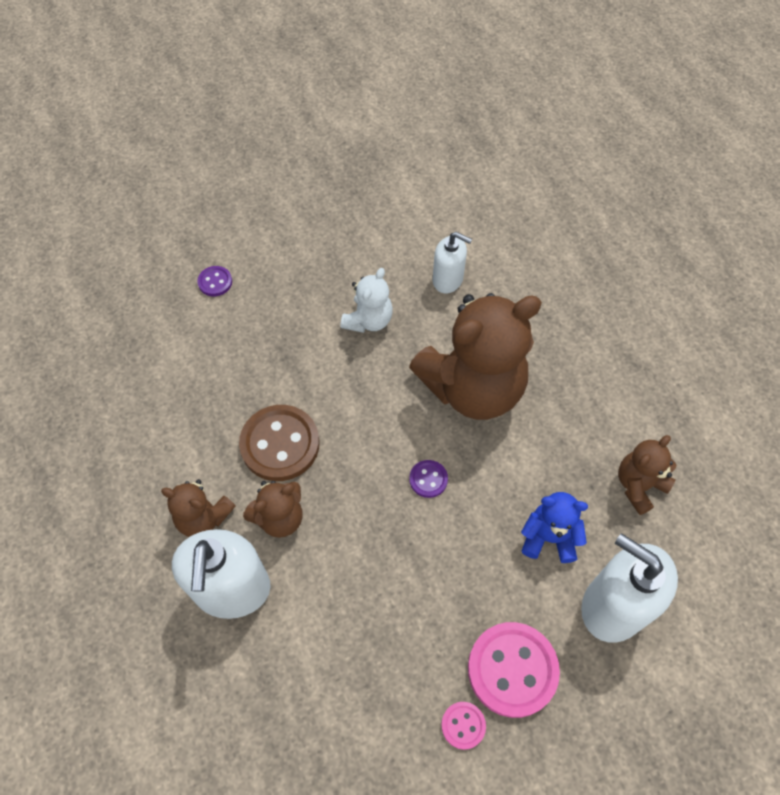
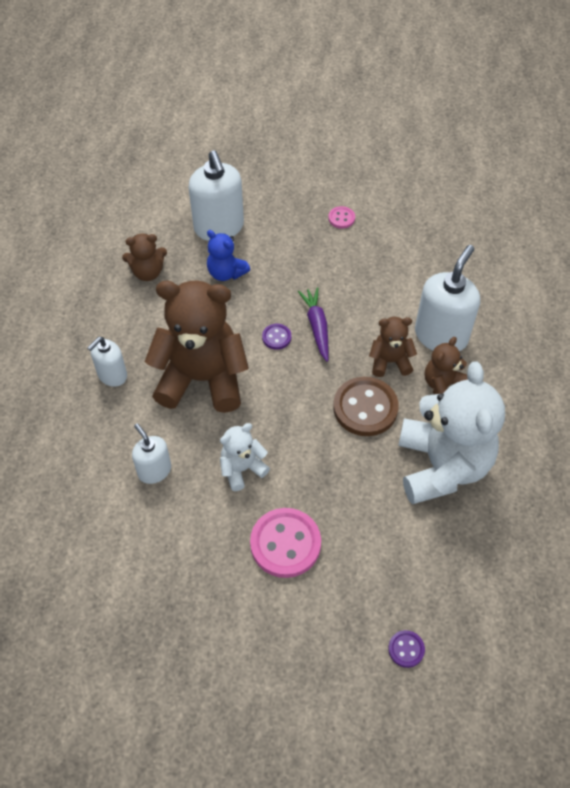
camera: 150 degrees left, 5 degrees down
brown teddy bear [161,479,236,537] -> brown teddy bear turned 105 degrees counterclockwise [425,337,468,394]
purple button [197,266,232,296] -> purple button moved to [388,630,425,668]
pink button [468,622,560,718] -> pink button moved to [250,508,321,578]
none -> white soap dispenser [88,337,127,387]
none -> purple carrot [298,287,329,362]
none -> white teddy bear [398,362,505,504]

